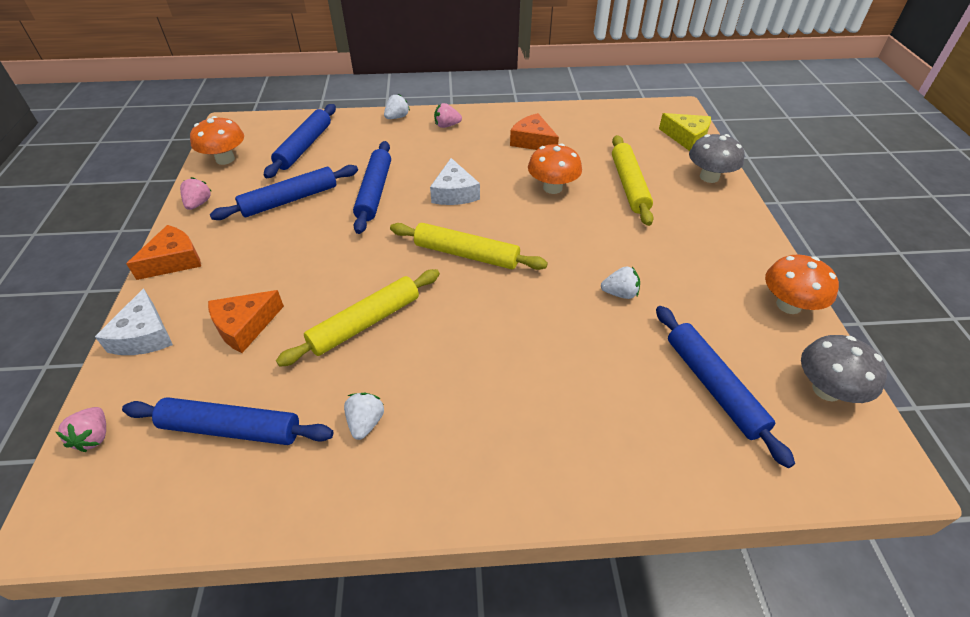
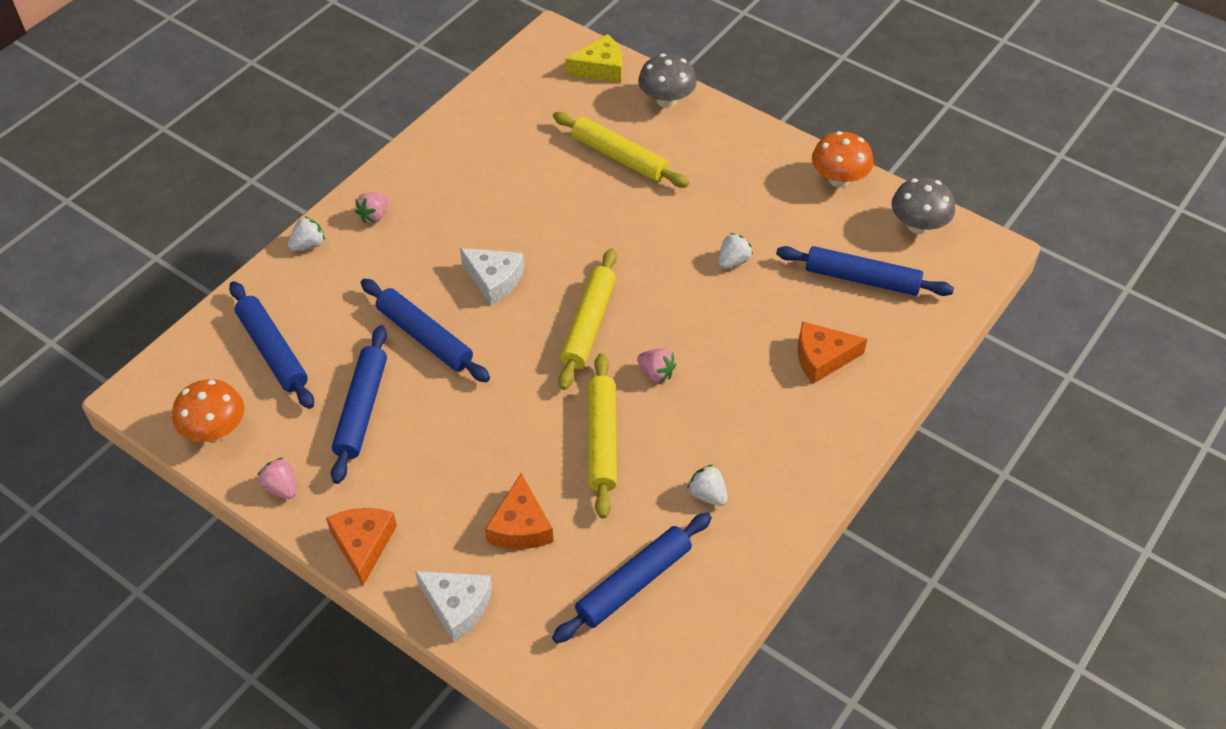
camera: 50 degrees left, 5 degrees up
pink strawberry [56,407,106,452] -> pink strawberry moved to [637,348,676,383]
white strawberry [384,94,410,119] -> white strawberry turned 60 degrees clockwise [288,217,325,251]
yellow rolling pin [390,223,548,270] -> yellow rolling pin turned 45 degrees counterclockwise [558,249,617,390]
orange cheese [510,113,559,150] -> orange cheese moved to [798,321,867,384]
orange mushroom [528,143,582,194] -> none

